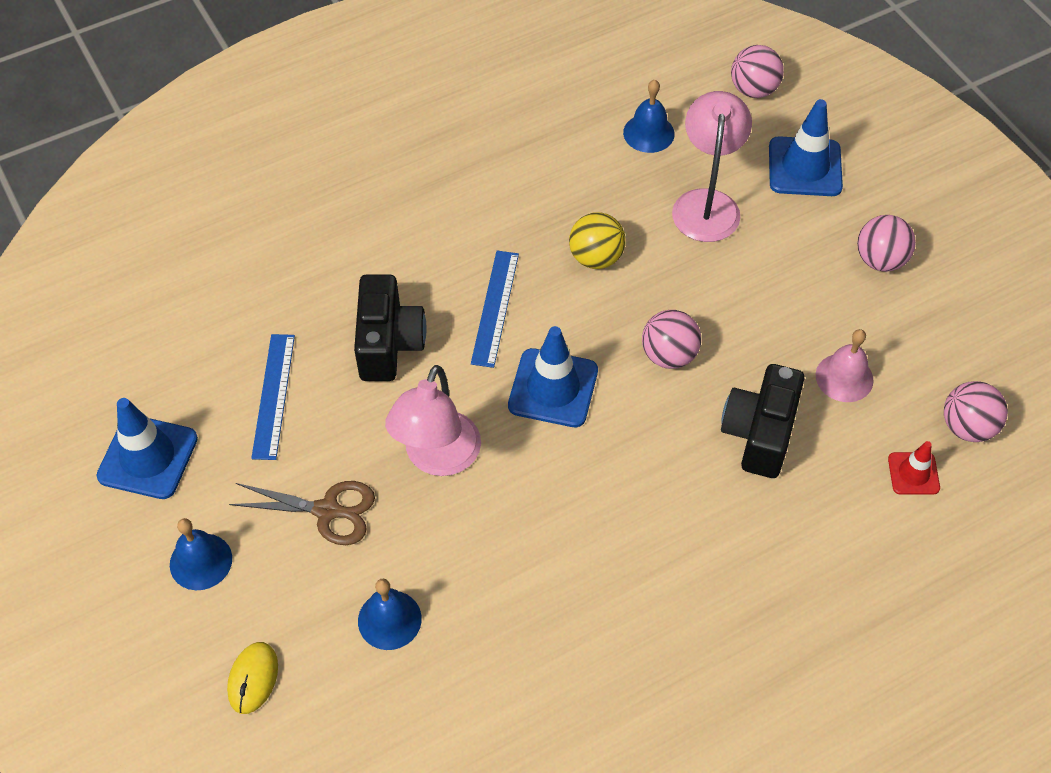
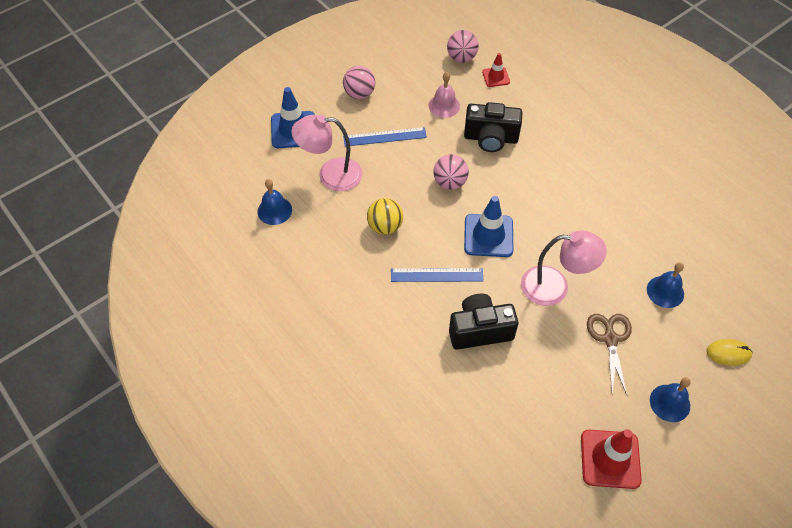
camera: 100 degrees left, 0 degrees up
blue traffic cone [96,398,198,499] -> red traffic cone [581,429,642,489]
blue ruler [251,334,295,460] -> blue ruler moved to [343,127,427,147]
pink ball [731,45,784,98] -> none

